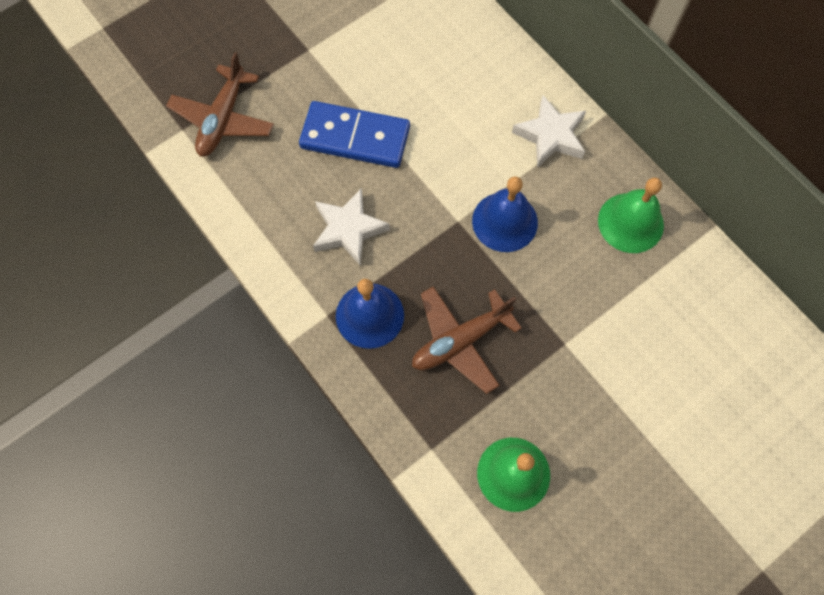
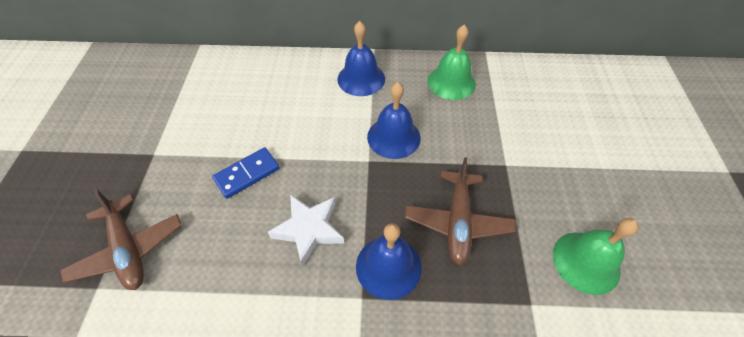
camera: 50 degrees left, 15 degrees down
blue domino [299,101,410,168] -> blue domino [212,147,280,199], size x0.65
white star [512,95,586,168] -> blue bell [337,21,385,96]

